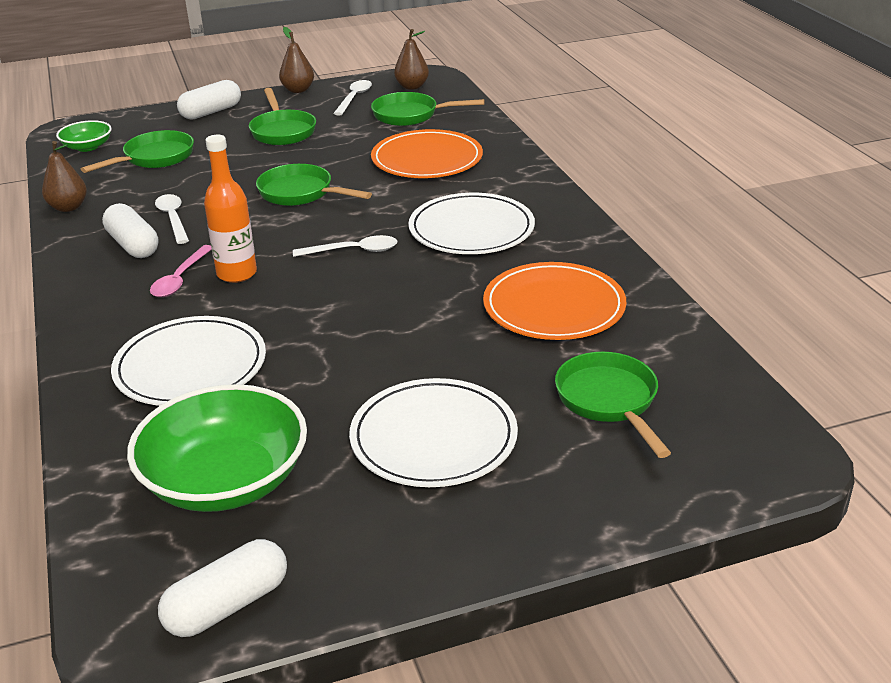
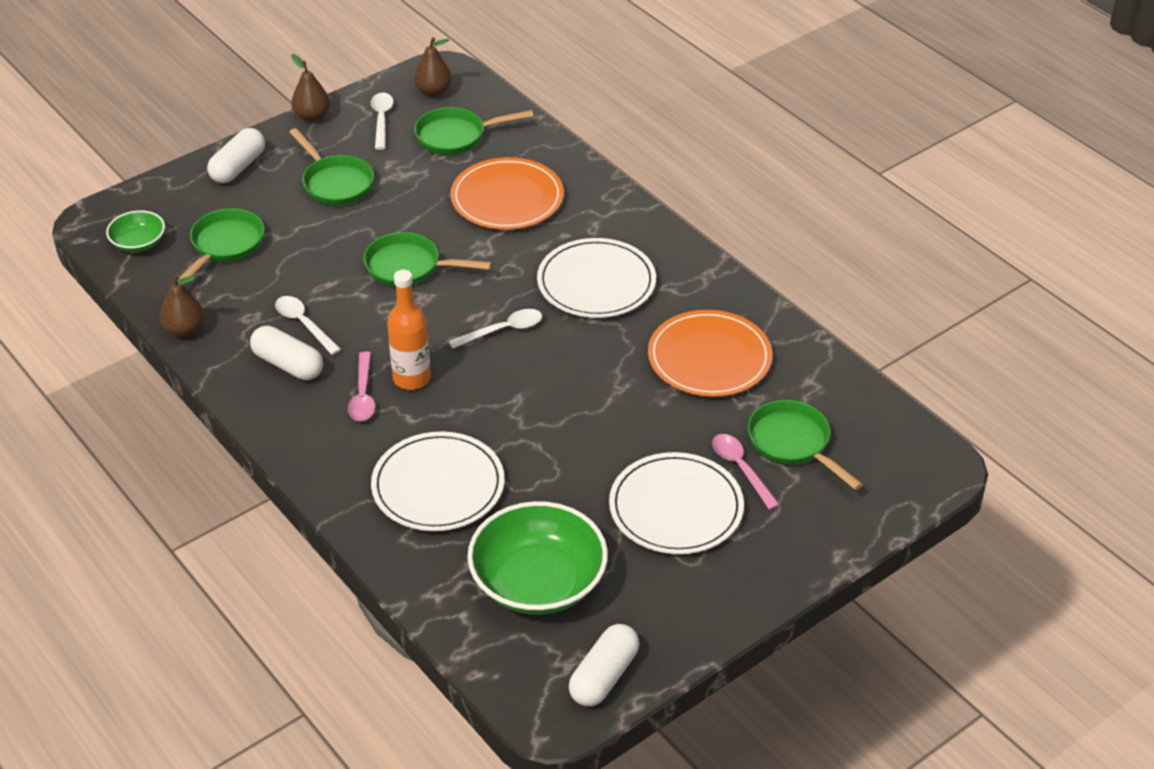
camera: 20 degrees left, 10 degrees up
none -> pink spoon [712,434,780,510]

